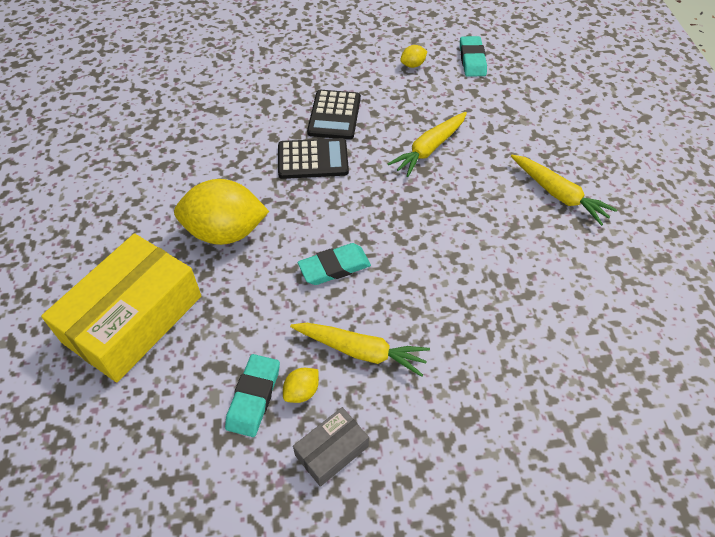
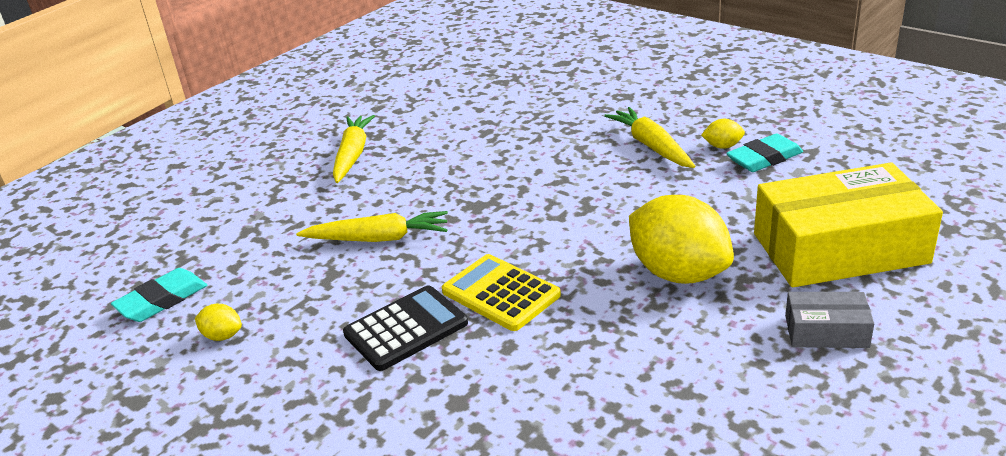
camera: 130 degrees left, 20 degrees down
black calculator [278,138,349,179] -> yellow calculator [442,254,561,331]
grey box [293,407,369,487] -> grey box moved to [785,292,874,348]
turquoise eraser [298,243,371,285] -> none

